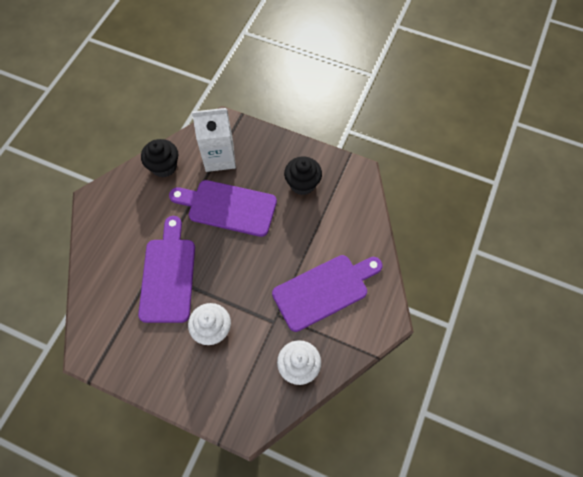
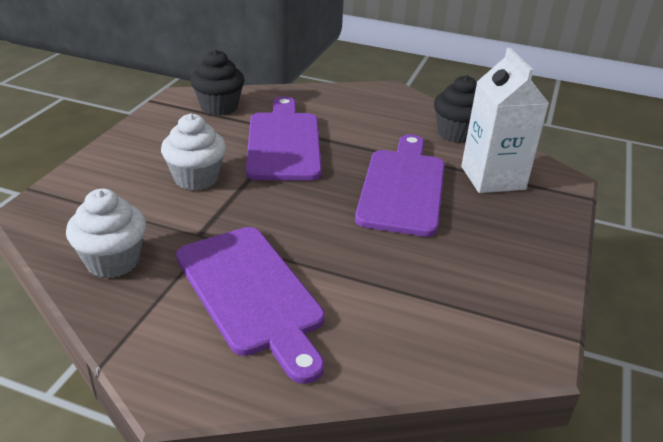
camera: 85 degrees right, 30 degrees down
purple cutting board [138,216,195,323] -> purple cutting board turned 90 degrees counterclockwise [246,96,322,181]
black cupcake [284,156,322,195] -> black cupcake moved to [190,50,245,116]

